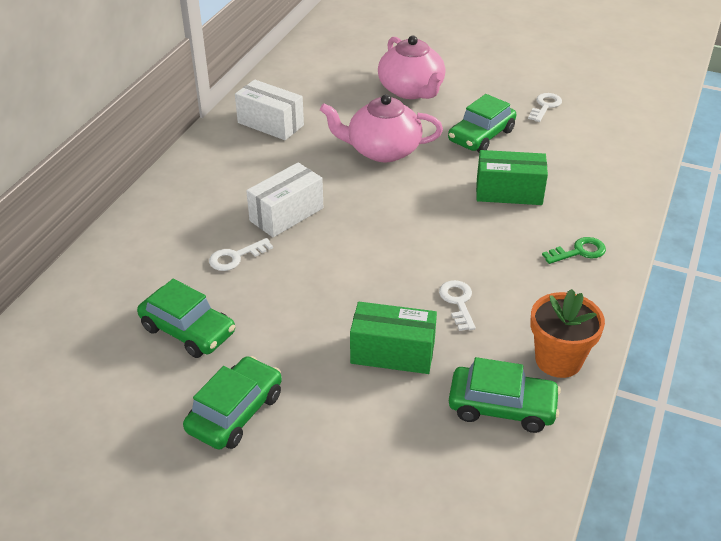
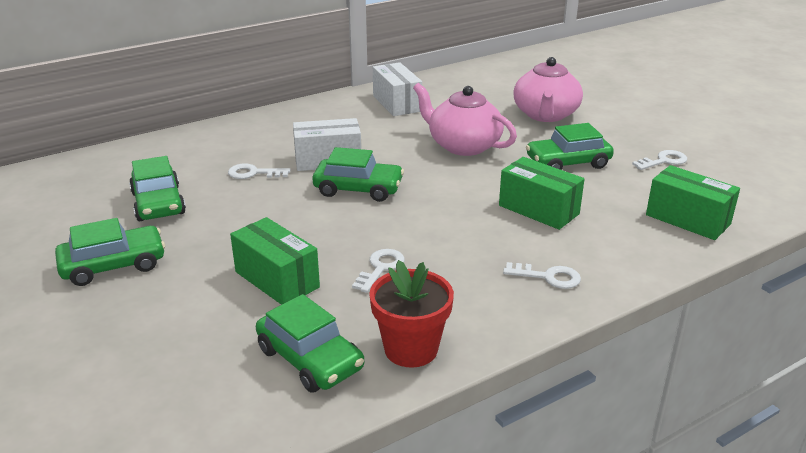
camera: 35 degrees right, 10 degrees down
orange flower pot [530,289,605,378] -> red flower pot [369,260,454,368]
green key [542,237,606,264] -> white key [503,262,581,289]
none -> green car [312,147,404,202]
none -> green box [646,165,740,240]

